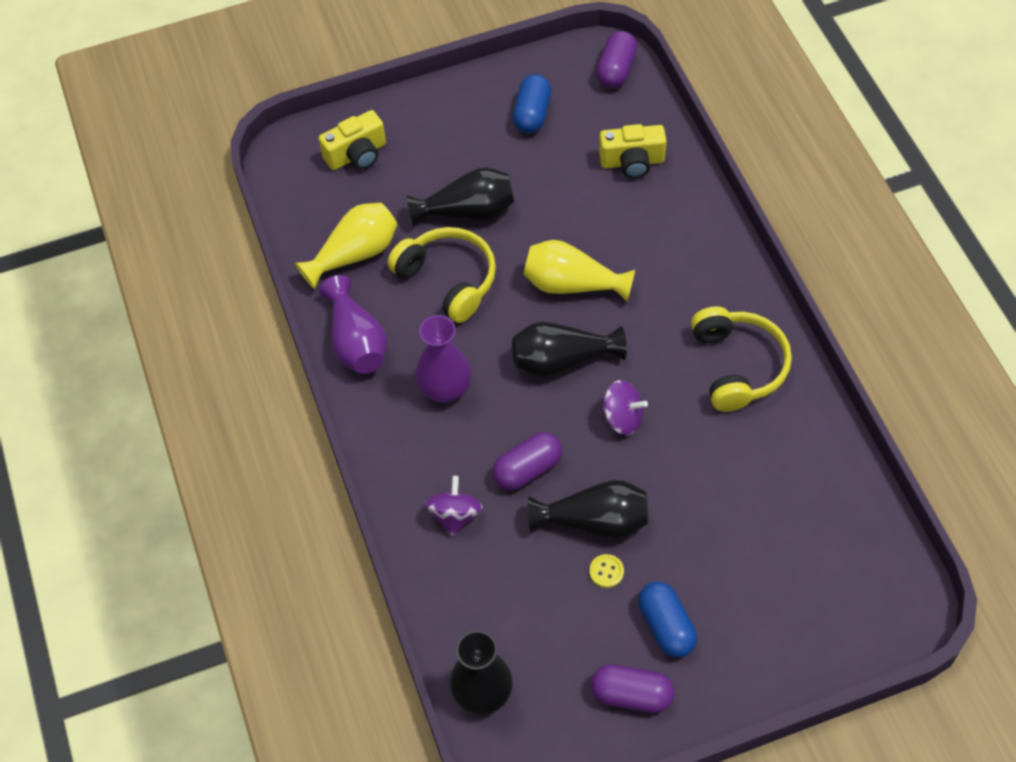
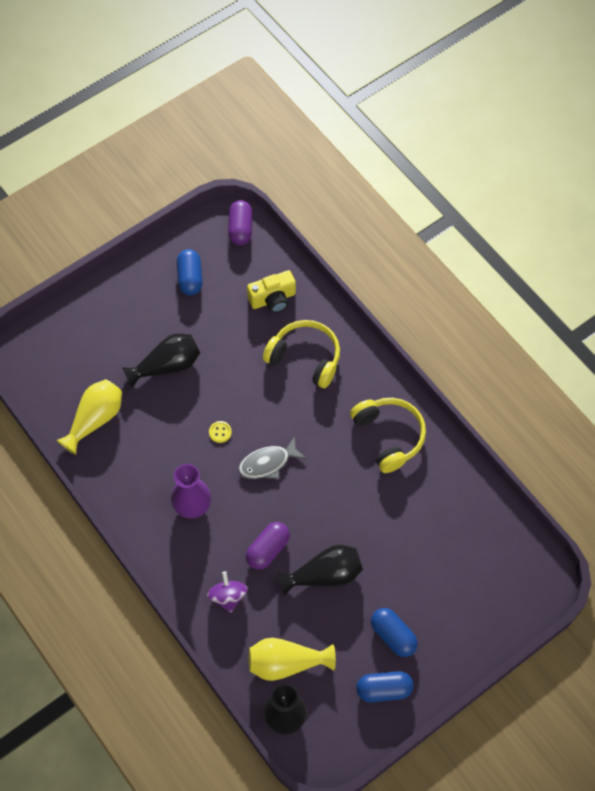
camera: 20 degrees left, 5 degrees up
yellow camera [319,110,386,170] -> none
purple vase [320,275,388,374] -> none
yellow headphones [387,227,496,323] -> yellow headphones moved to [263,320,340,388]
black vase [512,322,627,377] -> grey fish [238,436,306,479]
yellow vase [524,240,635,302] -> yellow vase moved to [248,638,336,681]
yellow button [589,554,624,588] -> yellow button moved to [209,421,232,443]
purple capsule [591,664,674,713] -> blue capsule [356,671,413,702]
purple spinning top [600,380,648,435] -> none

